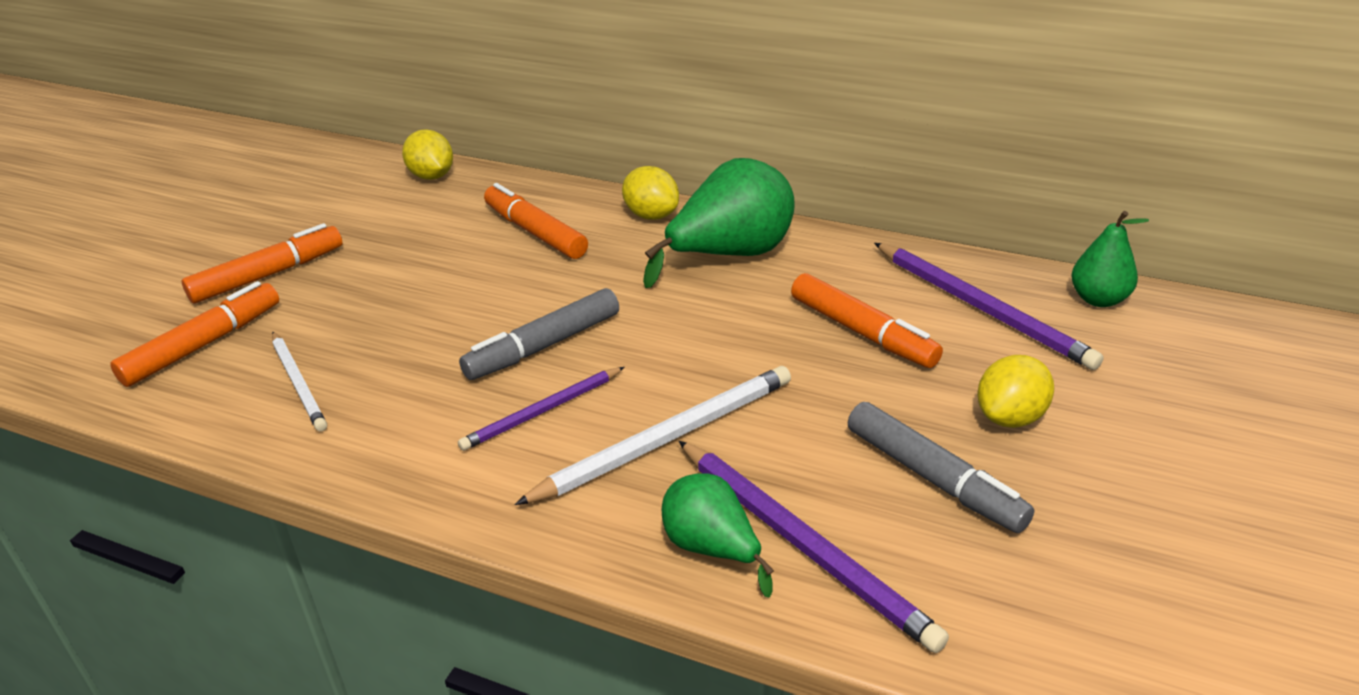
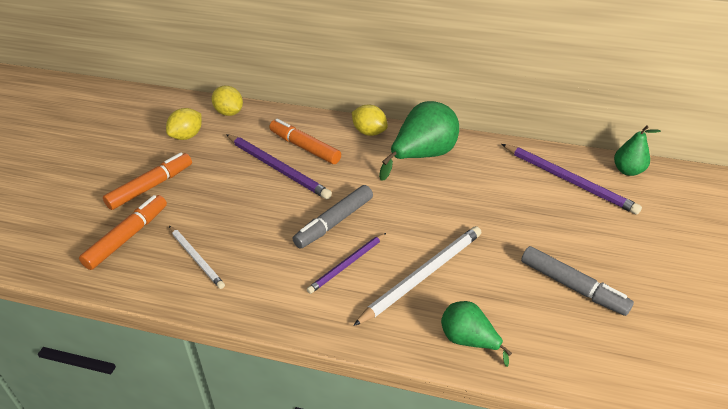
camera: 10 degrees left, 5 degrees up
purple pencil [679,441,949,653] -> purple pencil moved to [226,134,332,199]
orange marker [791,273,943,368] -> none
yellow lemon [977,355,1054,428] -> yellow lemon moved to [166,108,202,140]

